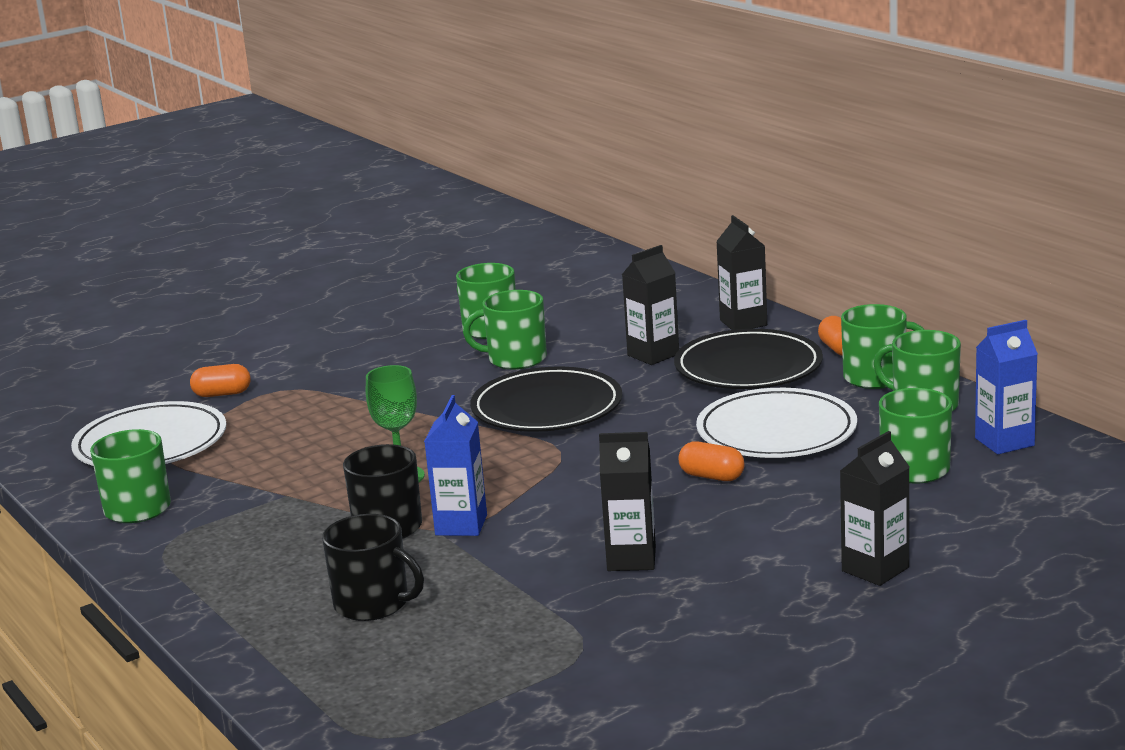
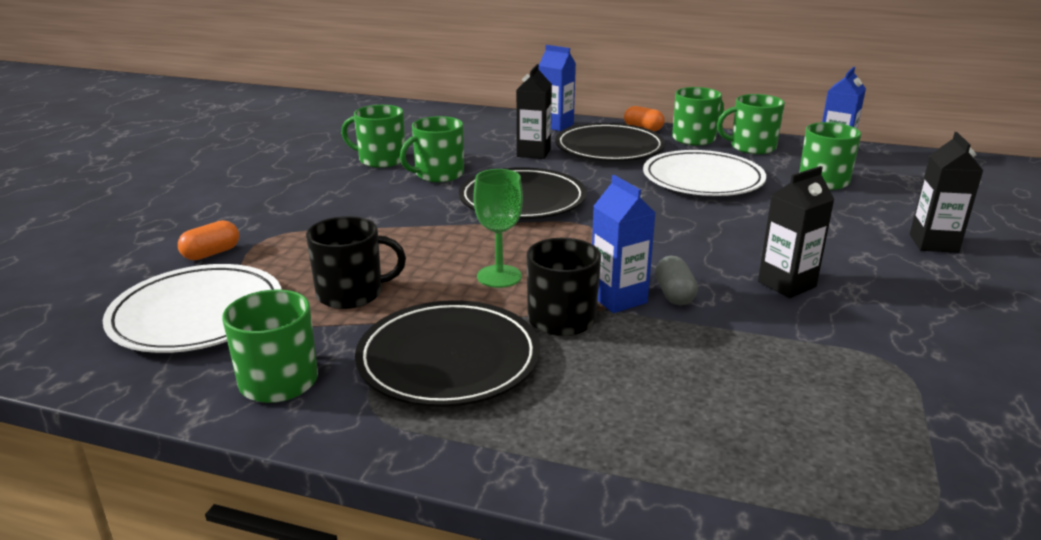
camera: 40 degrees left, 5 degrees up
black mug [322,514,424,621] -> black mug moved to [306,216,406,309]
orange capsule [679,441,745,481] -> none
black carton [716,215,767,330] -> blue carton [539,45,576,131]
none -> black plate [355,300,540,407]
none -> grey capsule [655,256,698,305]

